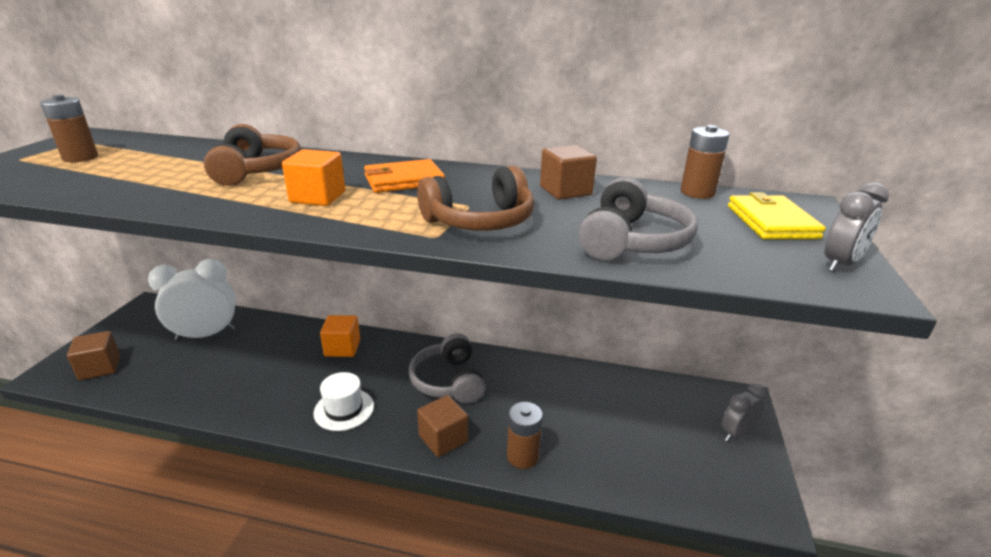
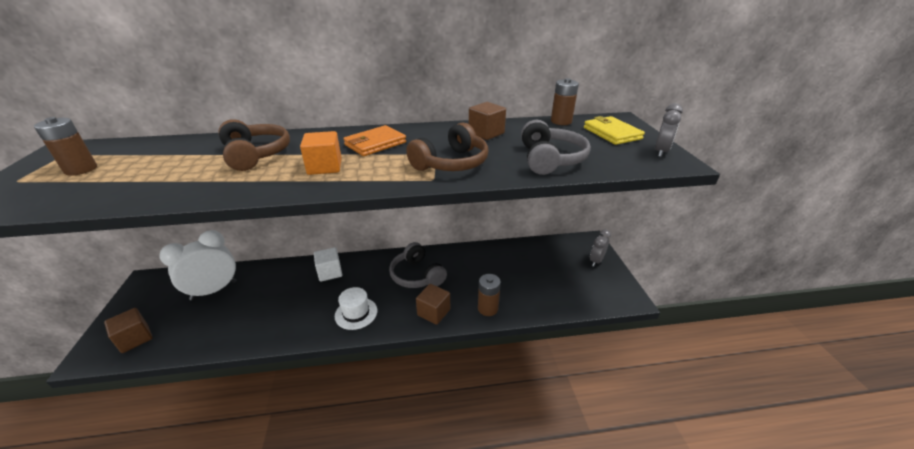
camera: 20 degrees left, 5 degrees up
orange cube [320,315,360,357] -> white cube [314,247,342,282]

